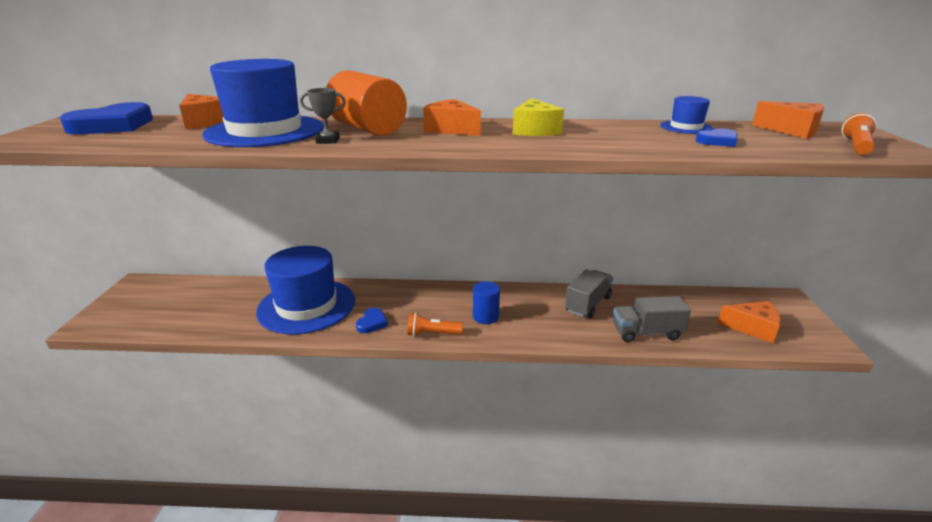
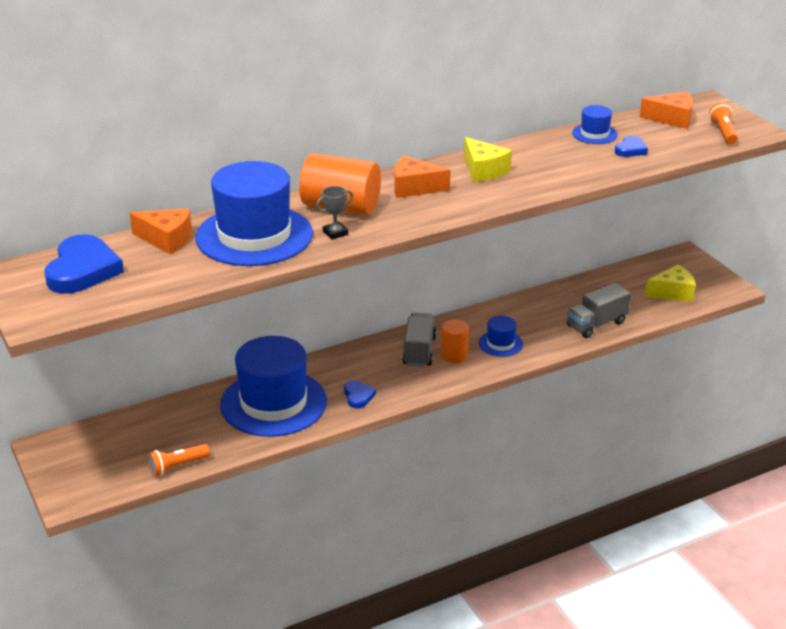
camera: 30 degrees left, 5 degrees up
orange flashlight [407,313,463,336] -> orange flashlight moved to [147,444,210,476]
blue cylinder [473,281,500,324] -> orange cylinder [441,319,469,363]
grey truck [565,270,613,318] -> grey truck moved to [402,313,437,367]
orange cheese [718,301,781,343] -> yellow cheese [645,264,696,302]
none -> blue hat [479,316,523,357]

